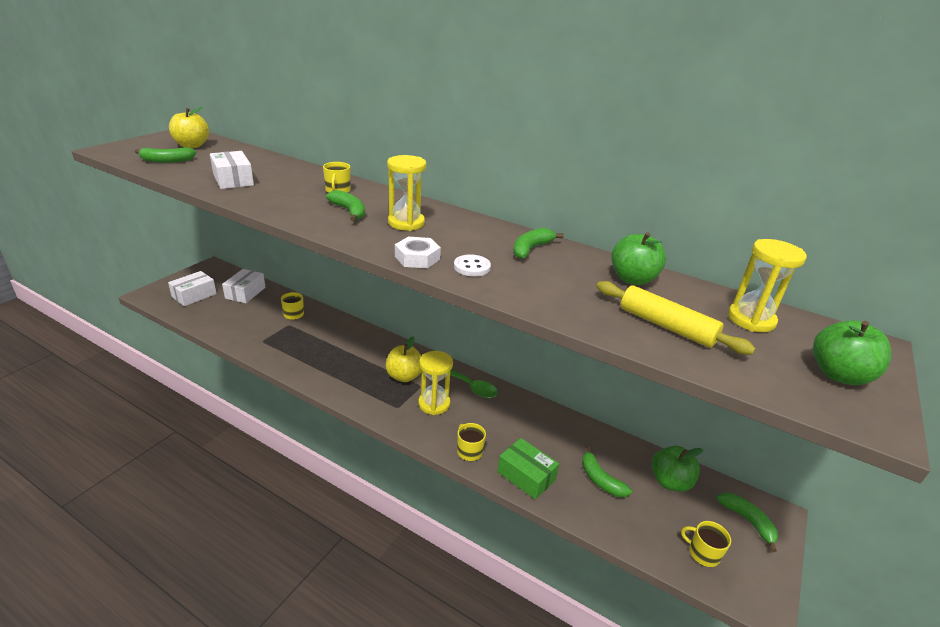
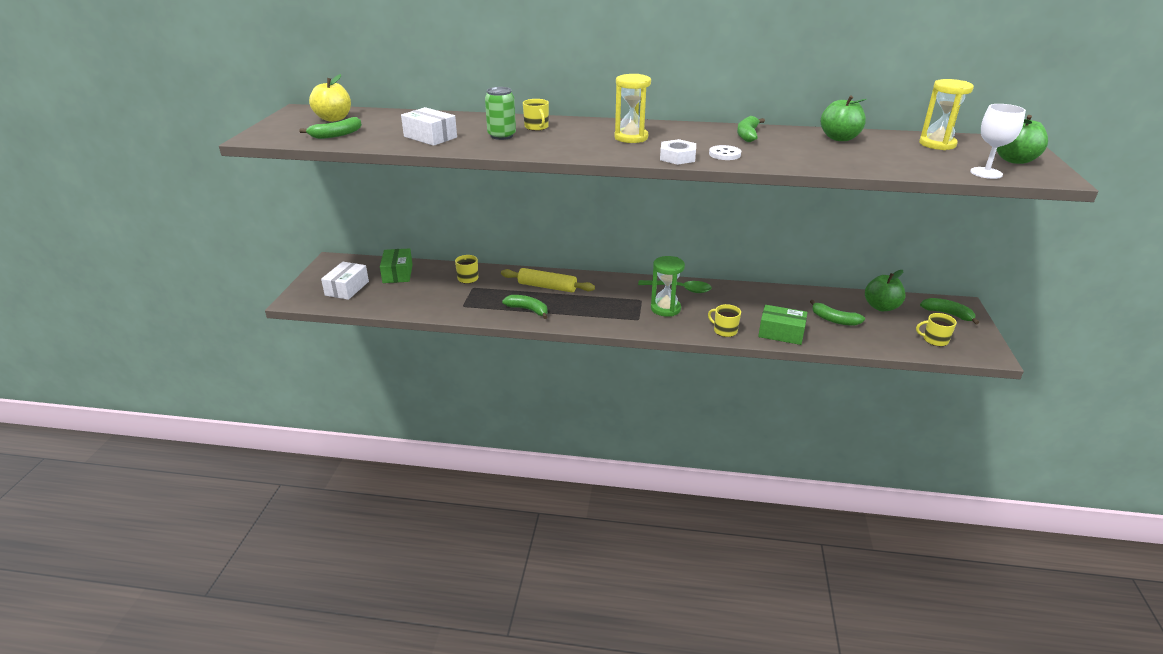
camera: 20 degrees left, 0 degrees up
white box [222,269,266,303] -> green box [380,248,413,283]
green banana [326,190,365,221] -> green banana moved to [502,295,548,319]
yellow apple [386,337,422,382] -> none
yellow hourglass [418,351,453,415] -> green hourglass [651,256,685,317]
yellow rolling pin [597,281,756,355] -> yellow rolling pin moved to [501,268,595,292]
none -> green can [485,87,516,140]
none -> white goblet [970,104,1026,179]

